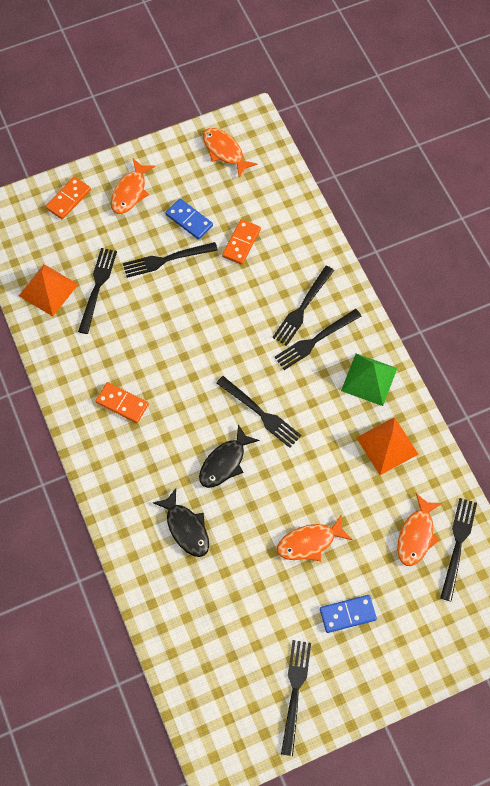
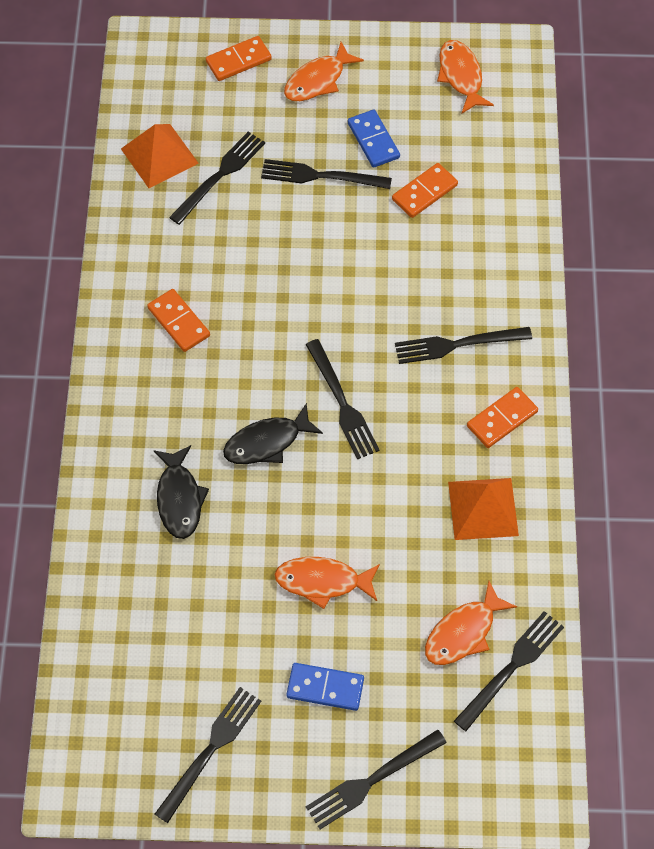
camera: 25 degrees right, 5 degrees down
black fork [272,266,334,346] -> black fork moved to [306,729,447,829]
green pyramid [341,353,397,406] -> orange domino [467,387,538,448]

